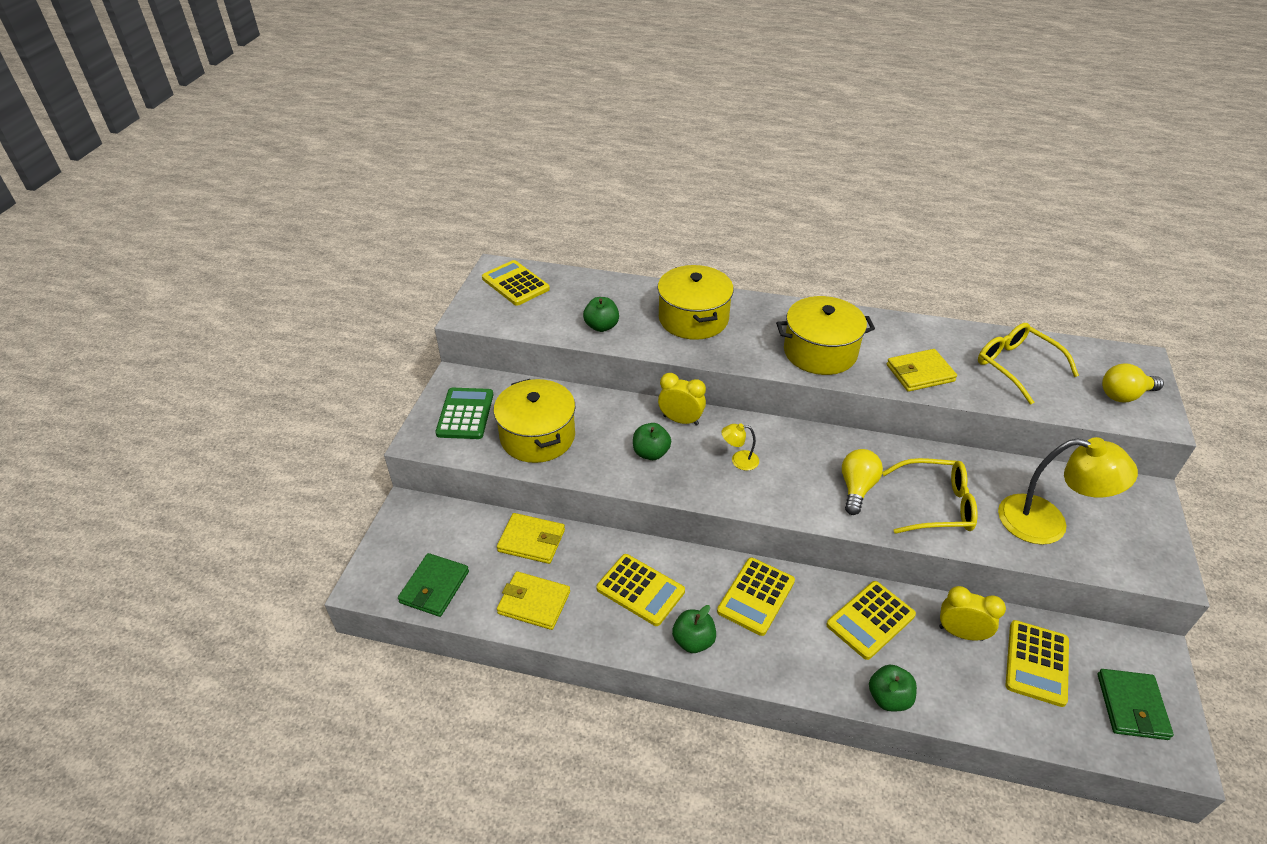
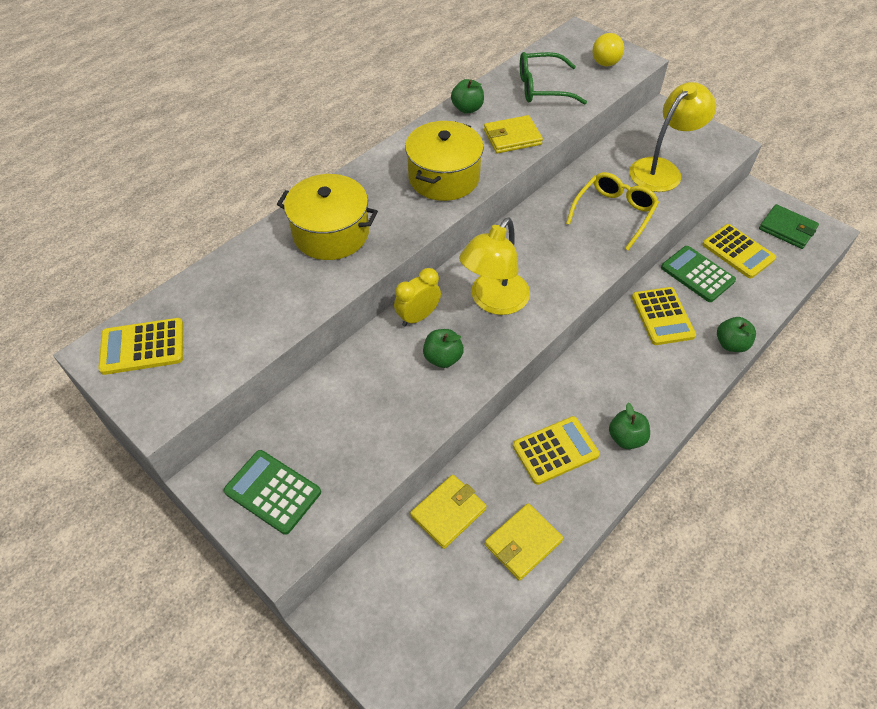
camera: 60 degrees left, 10 degrees up
green wallet [398,553,469,617] -> none
yellow pot [494,379,576,463] -> none
green apple [583,297,619,332] -> green apple moved to [451,79,484,114]
yellow calculator [717,557,795,636] -> none
yellow lamp [722,423,759,471] -> yellow lamp [459,218,530,315], size x2.22
yellow light bulb [842,449,883,515] -> none
yellow wallet [887,349,957,392] -> yellow wallet turned 60 degrees clockwise [484,115,543,153]
yellow clock [939,586,1006,641] -> green calculator [661,246,736,302]
yellow glasses [978,323,1079,405] -> green glasses [520,52,587,105]

